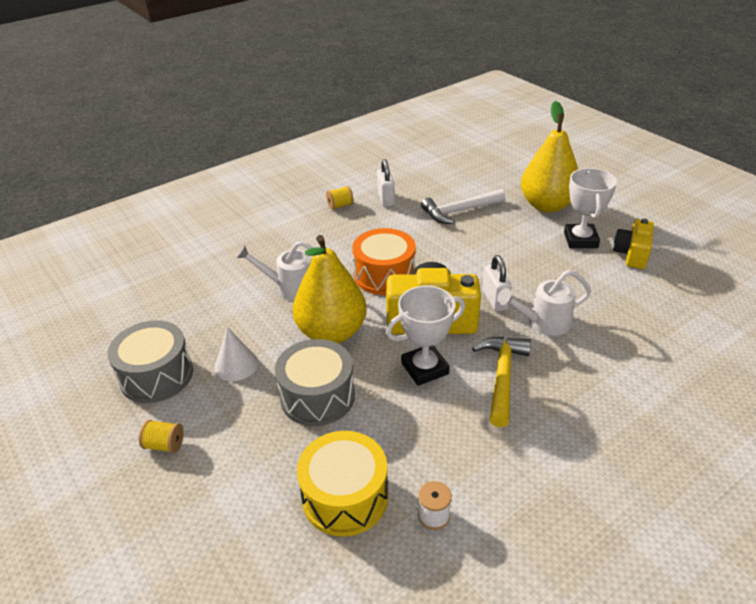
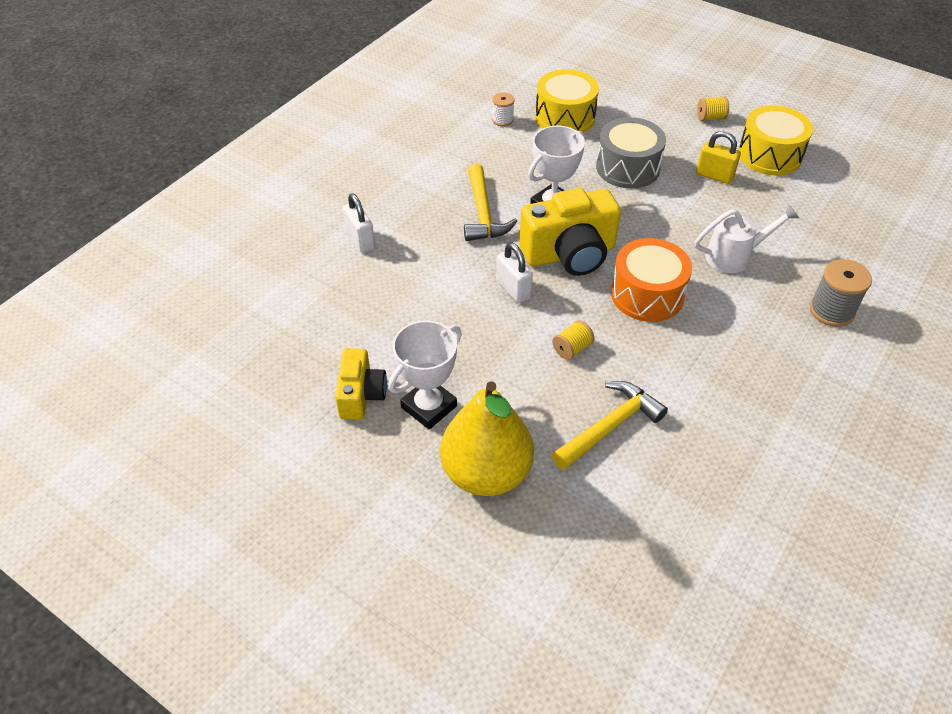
camera: 160 degrees right, 10 degrees up
grey drum [107,320,193,403] -> yellow drum [739,105,813,175]
white cone [215,327,258,381] -> yellow padlock [696,131,741,184]
yellow pear [293,235,367,343] -> none
yellow spool [326,186,354,210] -> yellow spool moved to [552,320,595,360]
white padlock [377,159,395,207] -> white padlock moved to [343,193,375,253]
white hammer [421,189,505,224] -> yellow hammer [552,381,668,470]
white watering can [497,270,591,336] -> none
white trophy [564,168,617,248] -> white trophy turned 60 degrees clockwise [388,320,462,430]
none -> grey spool [810,259,872,327]

